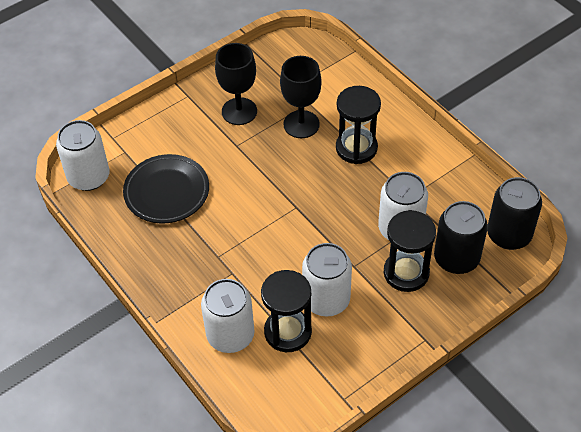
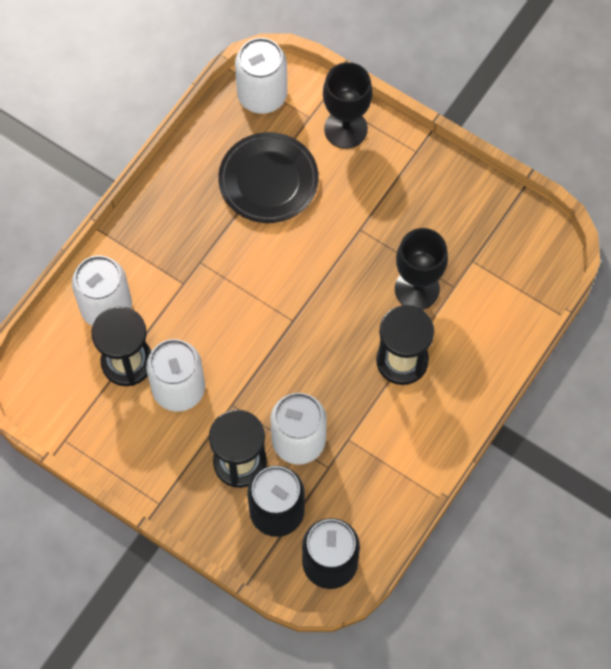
camera: 70 degrees right, 15 degrees up
black goblet [215,43,257,125] -> black goblet moved to [323,62,373,149]

